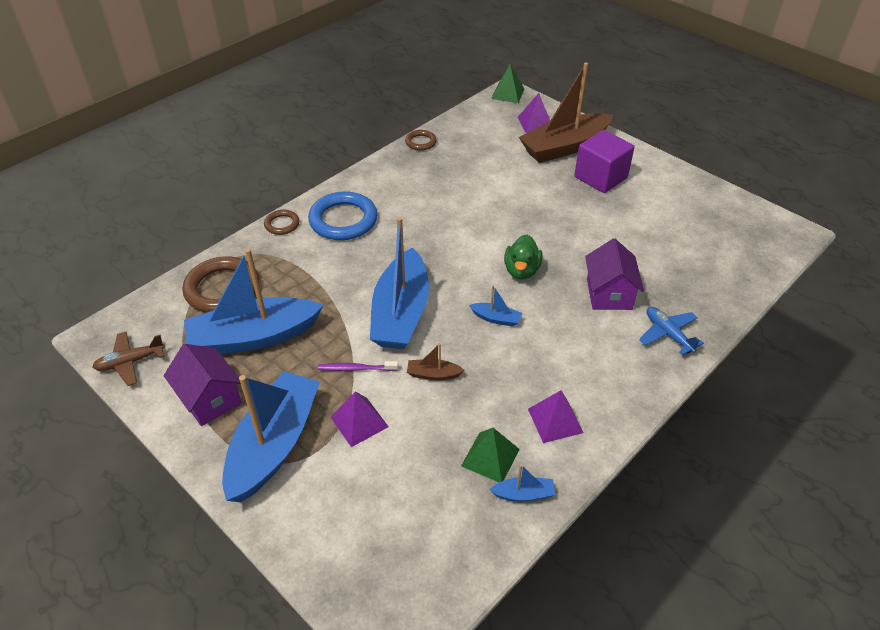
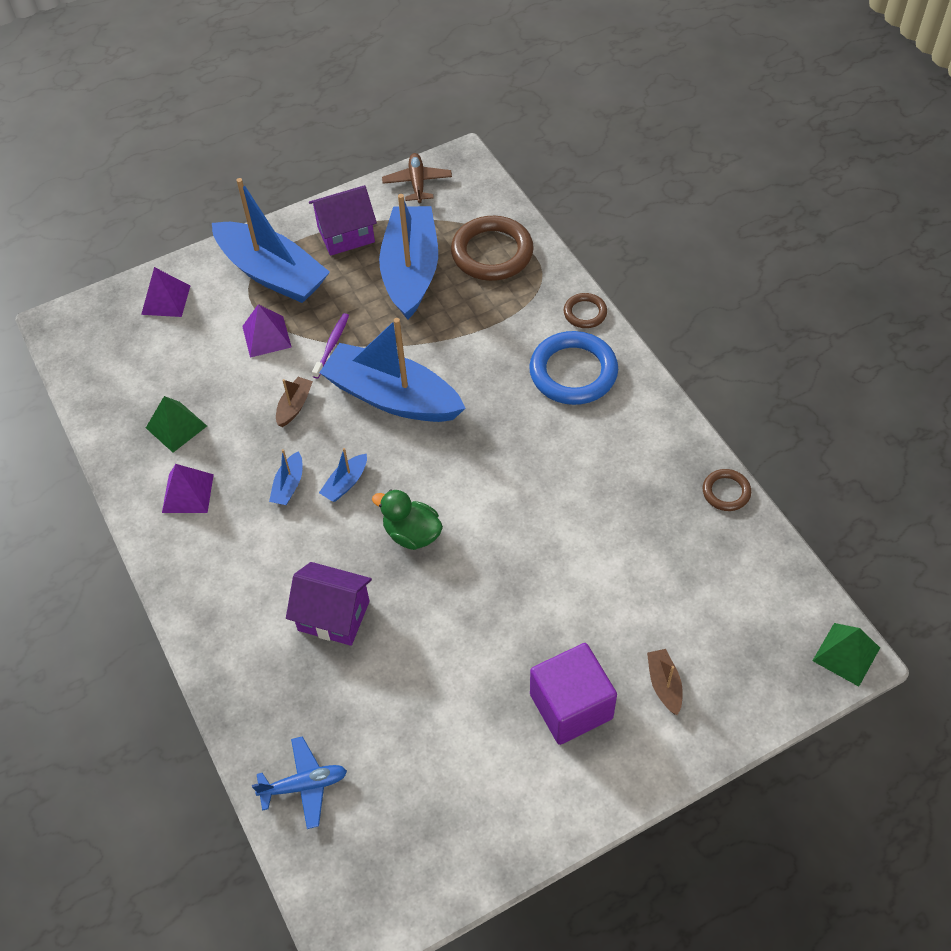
camera: 110 degrees right, 10 degrees up
blue boat [490,465,555,502] -> blue boat moved to [269,449,303,505]
purple pyramid [518,93,550,133] -> purple pyramid moved to [141,267,190,317]
brown boat [519,62,613,163] -> brown boat [647,649,683,715], size x0.40
blue plane [639,307,704,355] -> blue plane moved to [252,736,347,829]

